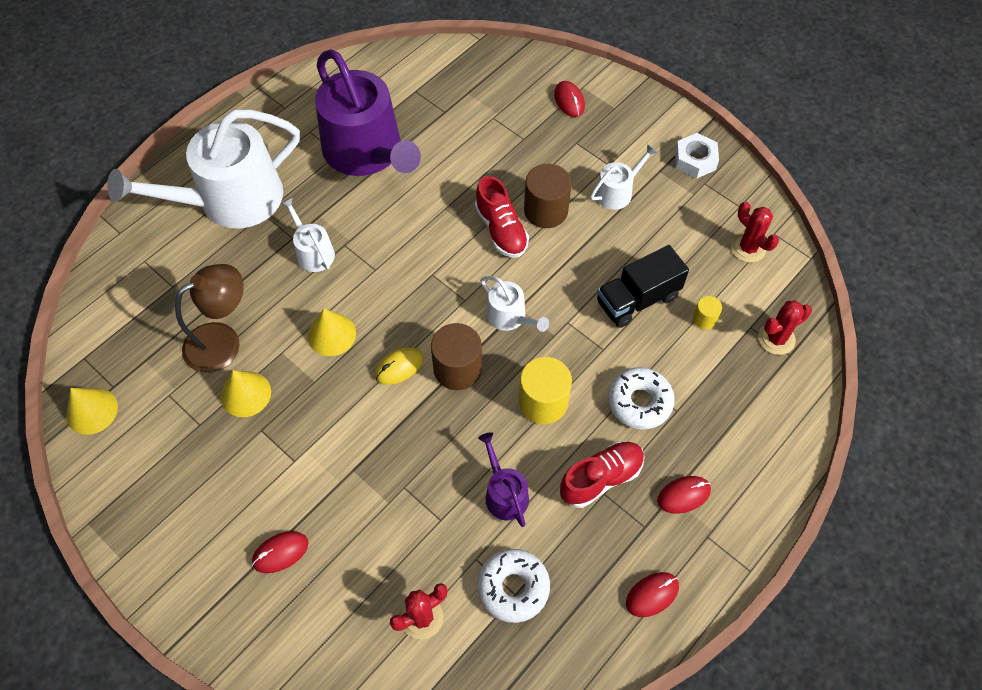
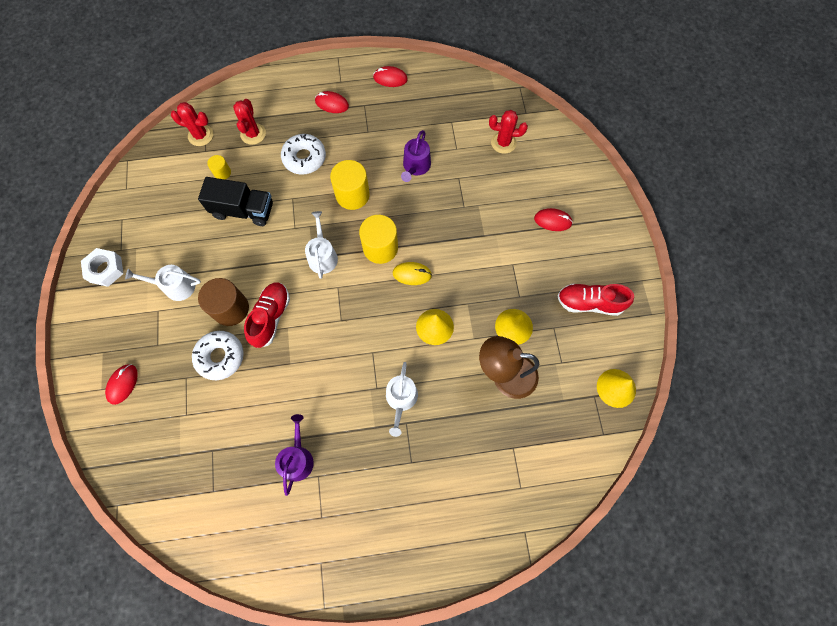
camera: 140 degrees left, 10 degrees up
white watering can [107,110,300,228] -> none
purple watering can [315,49,421,176] -> purple watering can [275,414,314,496], size x0.45
brown cylinder [431,323,482,390] -> yellow cylinder [359,215,398,264]
white donut [477,549,550,623] -> white donut moved to [192,331,244,380]
red shoe [560,442,645,508] -> red shoe moved to [557,284,634,316]
red cactus [731,202,779,263] -> red cactus moved to [233,99,266,145]

